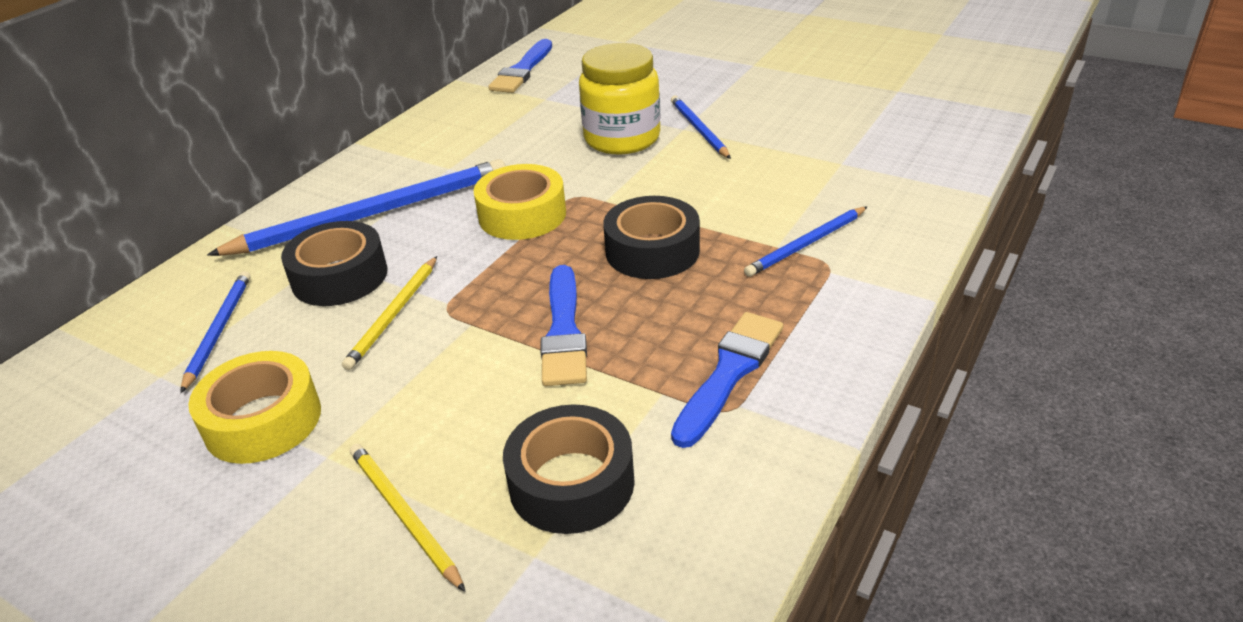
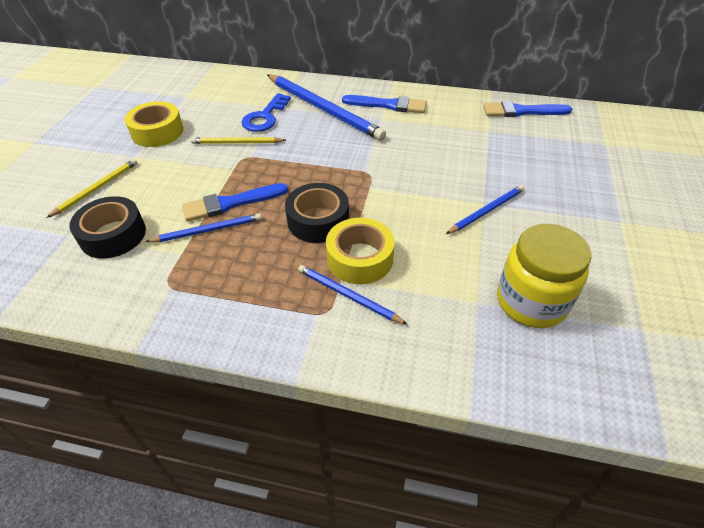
camera: 70 degrees right, 10 degrees up
blue pencil [180,271,250,393] -> blue pencil moved to [145,213,262,242]
black tape [281,221,387,306] -> blue key [242,93,291,132]
yellow tape [474,164,566,240] -> yellow tape moved to [326,218,395,284]
yellow jar [579,43,661,154] -> yellow jar moved to [497,224,591,328]
blue brush [671,312,783,448] -> blue brush moved to [342,95,427,113]

